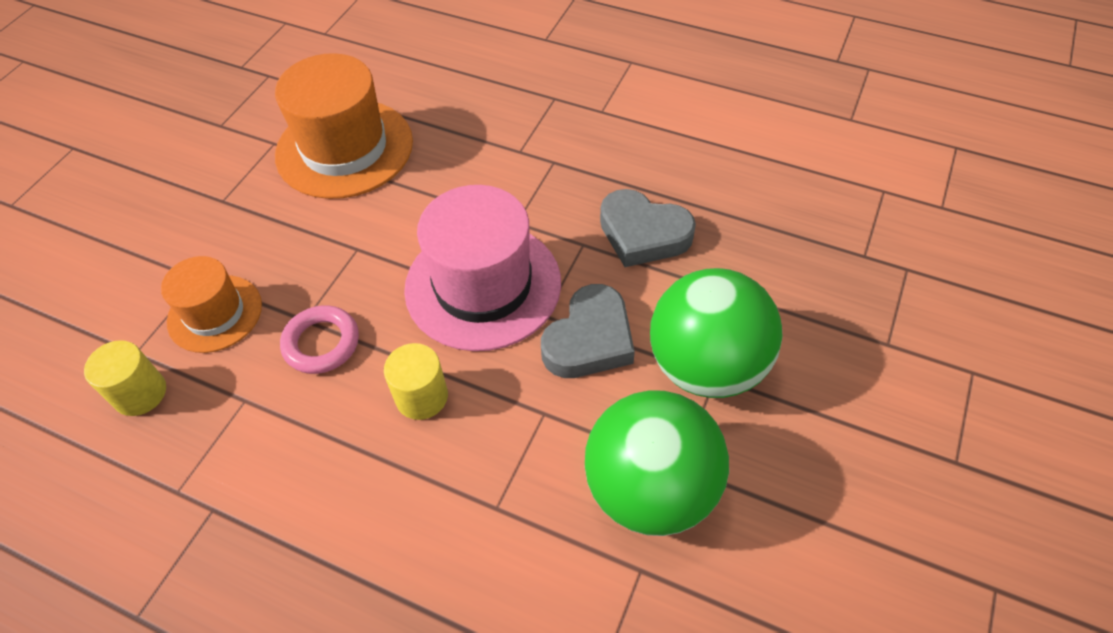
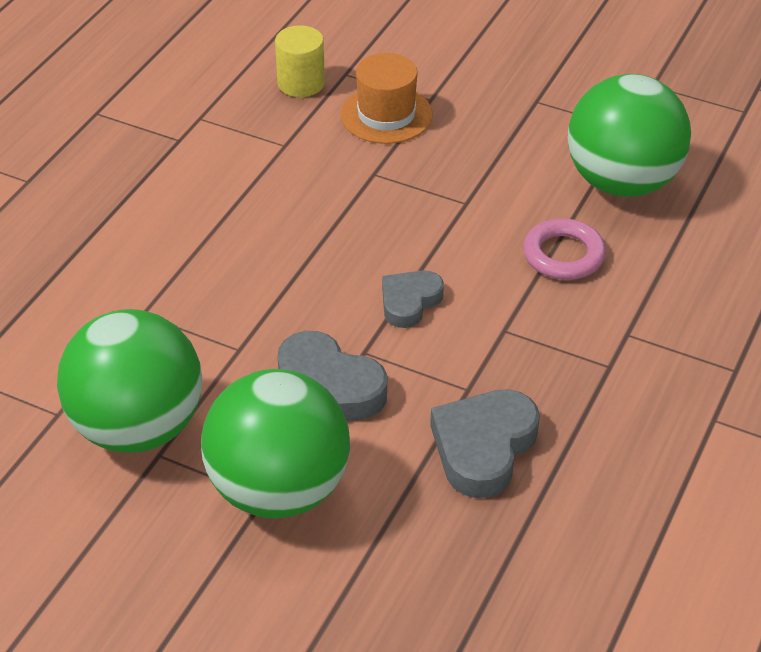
camera: 90 degrees right, 10 degrees down
orange hat [275,53,413,199] -> green ball [567,74,691,197]
pink ring [280,305,359,374] -> pink ring moved to [523,218,606,280]
yellow cylinder [384,343,448,420] -> none
pink hat [404,185,561,351] -> grey heart [382,270,444,328]

